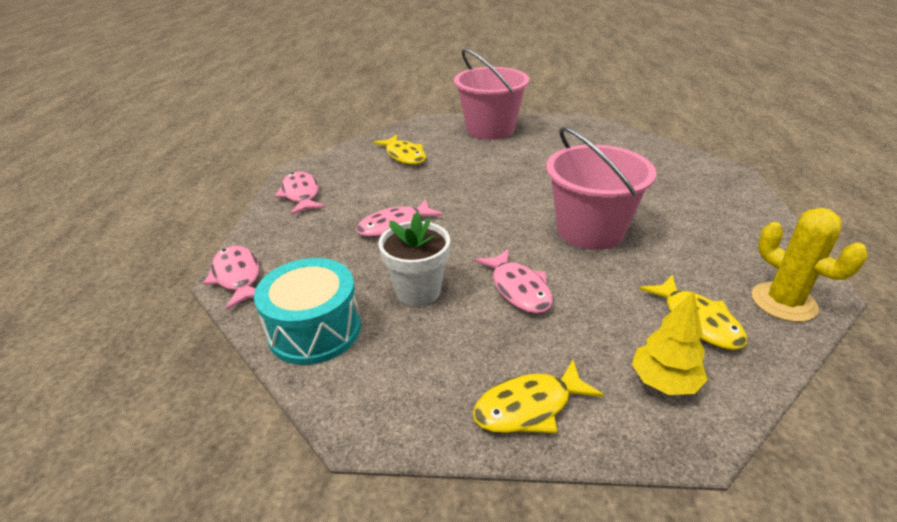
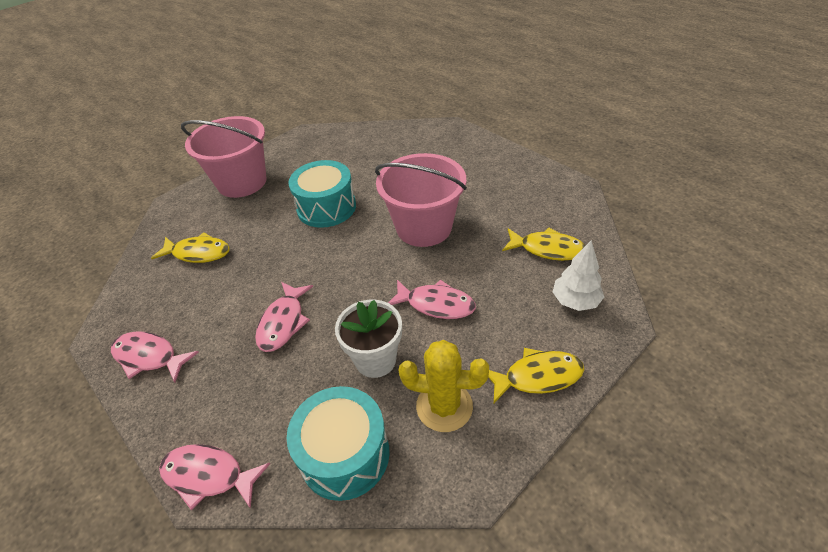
camera: 45 degrees left, 10 degrees up
yellow fish [473,360,604,433] -> yellow fish turned 120 degrees counterclockwise [488,348,585,403]
yellow tree [632,291,708,395] -> white tree [553,240,604,311]
yellow cactus [752,208,868,322] -> yellow cactus moved to [398,340,489,432]
none -> turquoise drum [288,160,356,228]

